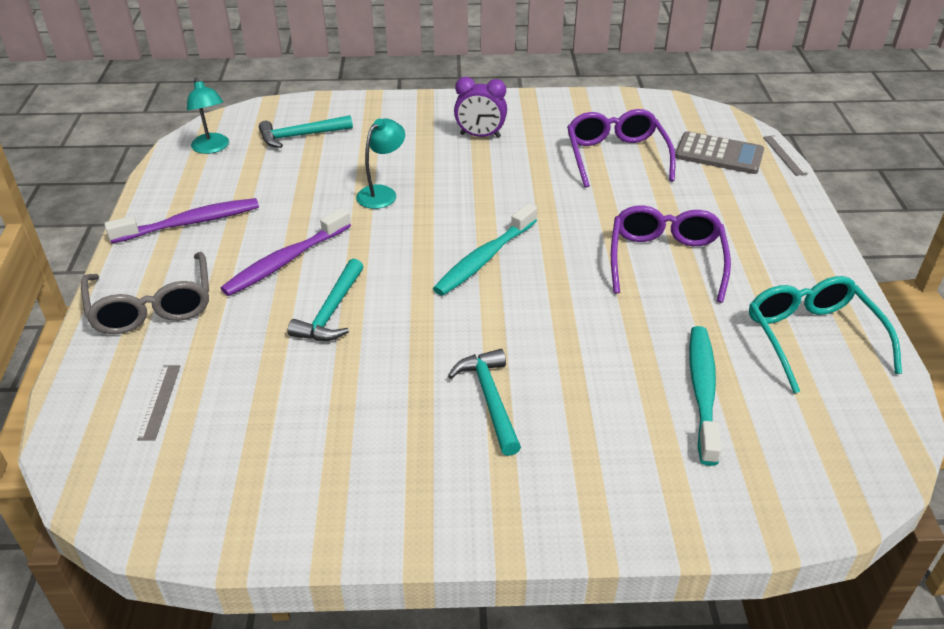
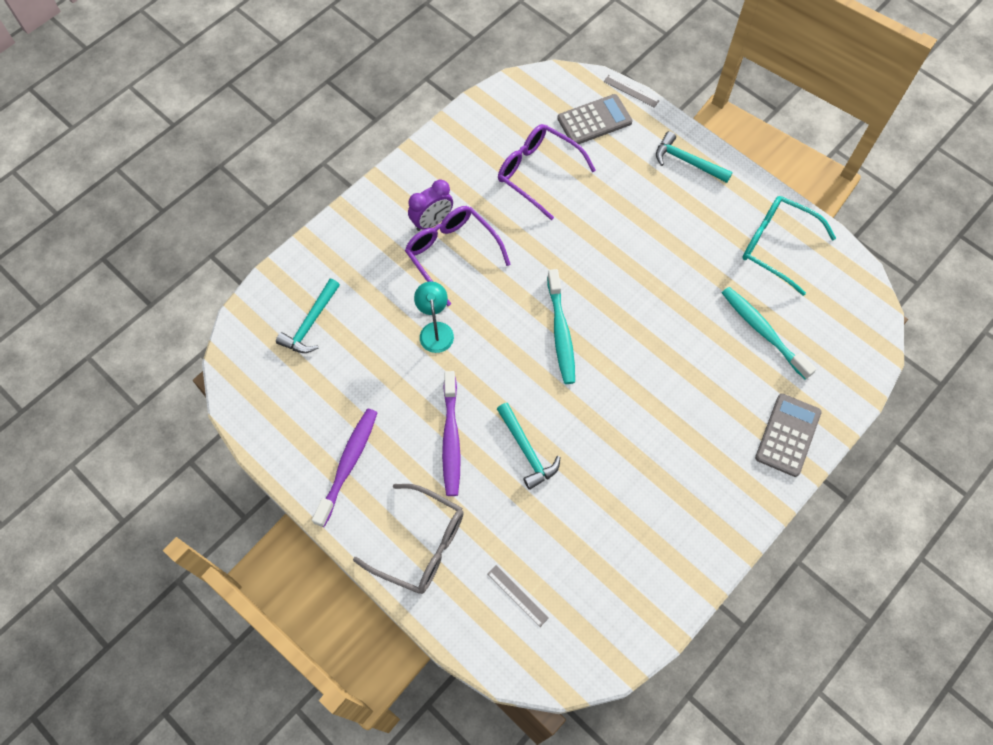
camera: 45 degrees left, 25 degrees up
turquoise lamp [187,78,229,154] -> none
turquoise hammer [448,349,521,456] -> turquoise hammer moved to [656,131,733,183]
purple glasses [611,205,731,303] -> purple glasses moved to [405,206,511,306]
none -> grey calculator [755,394,822,477]

